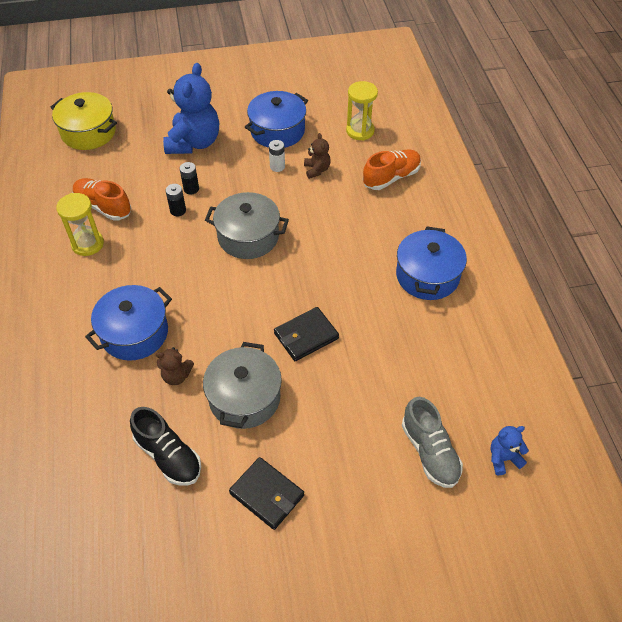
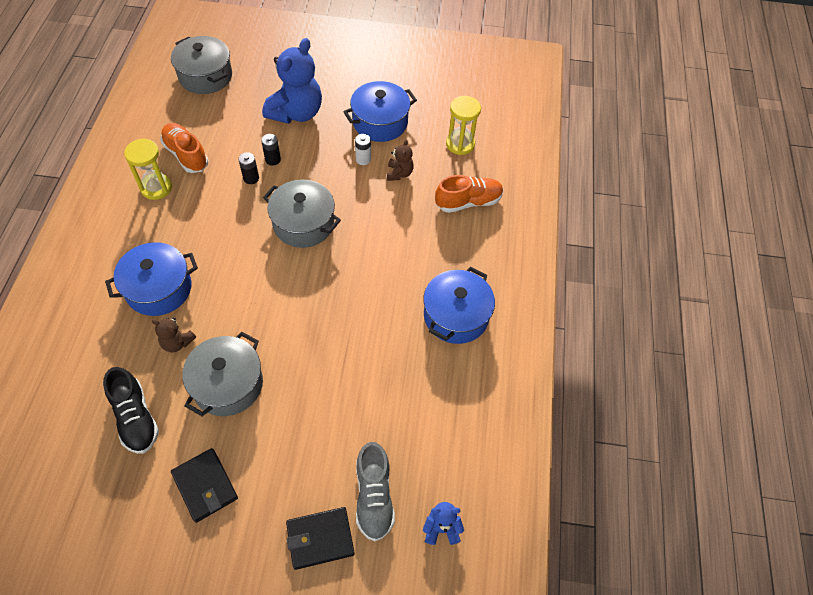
camera: 15 degrees right, 5 degrees up
yellow pot [50,92,117,150] -> grey pot [171,36,232,94]
black wallet [274,307,339,361] -> black wallet moved to [286,507,355,570]

